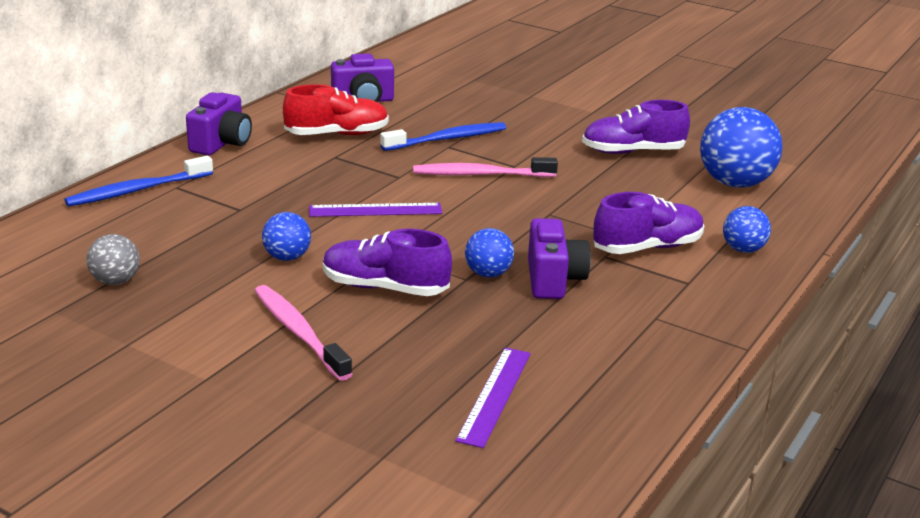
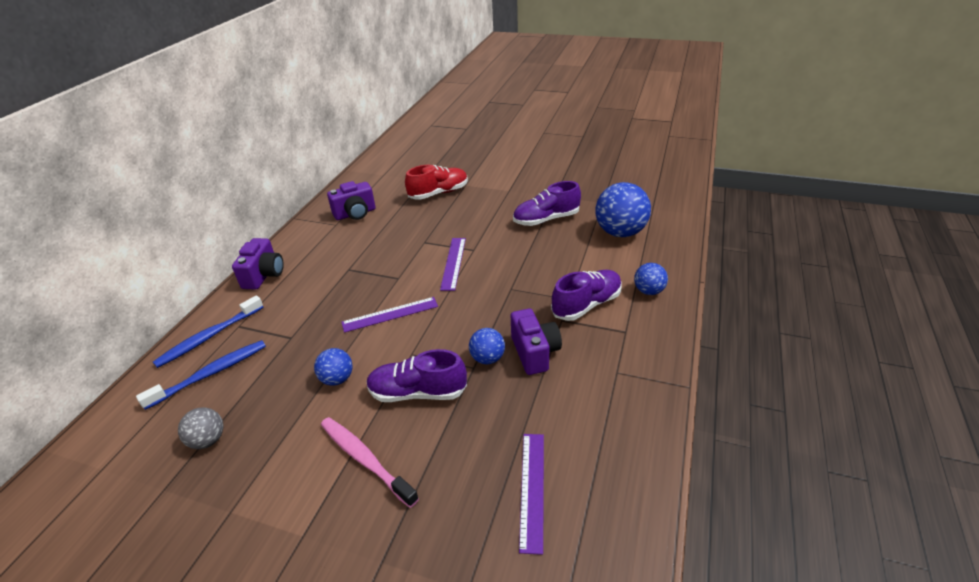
camera: 10 degrees left, 10 degrees up
red shoe [283,84,389,135] -> red shoe moved to [405,165,468,200]
blue toothbrush [380,122,506,151] -> blue toothbrush moved to [136,340,266,410]
pink toothbrush [413,157,558,177] -> purple ruler [440,238,466,291]

